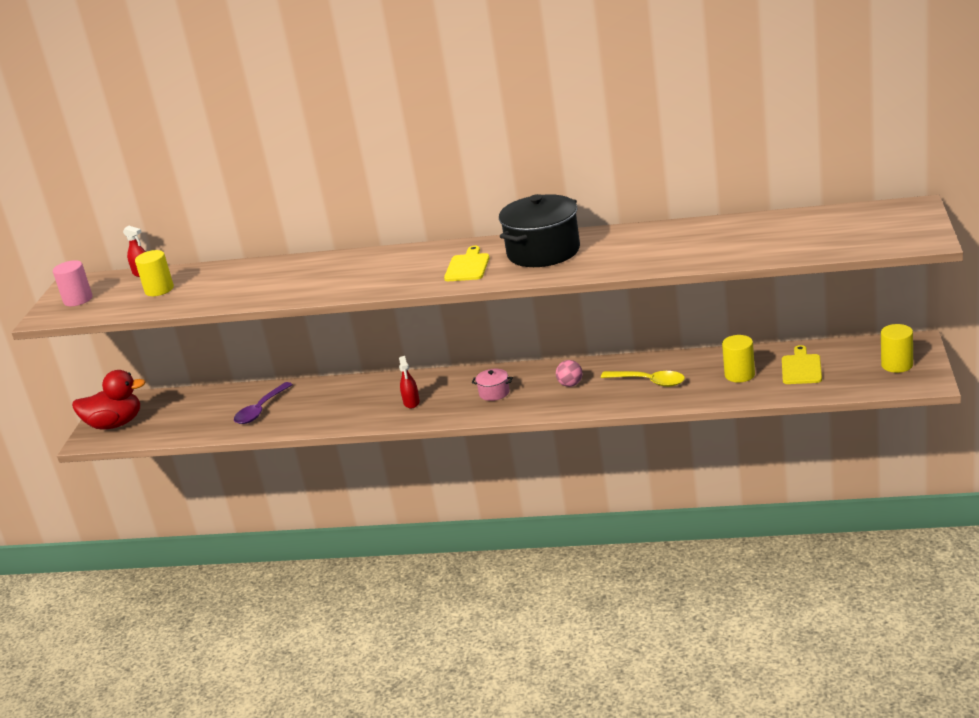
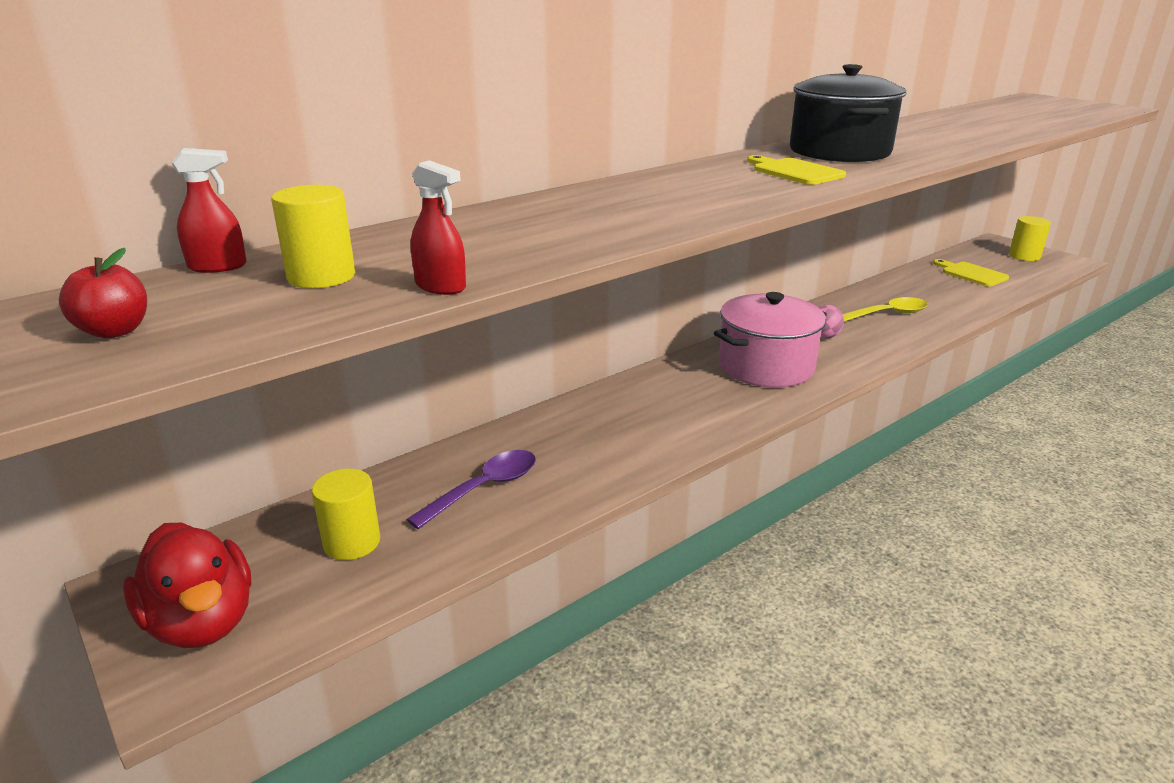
camera: 50 degrees left, 0 degrees up
pink cylinder [53,260,93,306] -> red apple [59,248,147,338]
red duck [72,370,146,430] -> red duck turned 105 degrees clockwise [123,523,251,648]
purple spoon [234,382,293,424] -> purple spoon turned 120 degrees counterclockwise [407,450,536,529]
red spray bottle [399,356,420,409] -> red spray bottle moved to [411,160,466,295]
pink pot [472,369,513,401] -> pink pot [714,292,827,388], size x2.26
yellow cylinder [722,335,755,382] -> yellow cylinder moved to [312,469,380,560]

